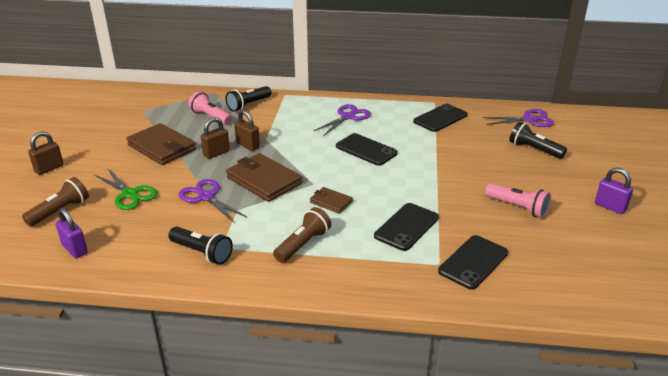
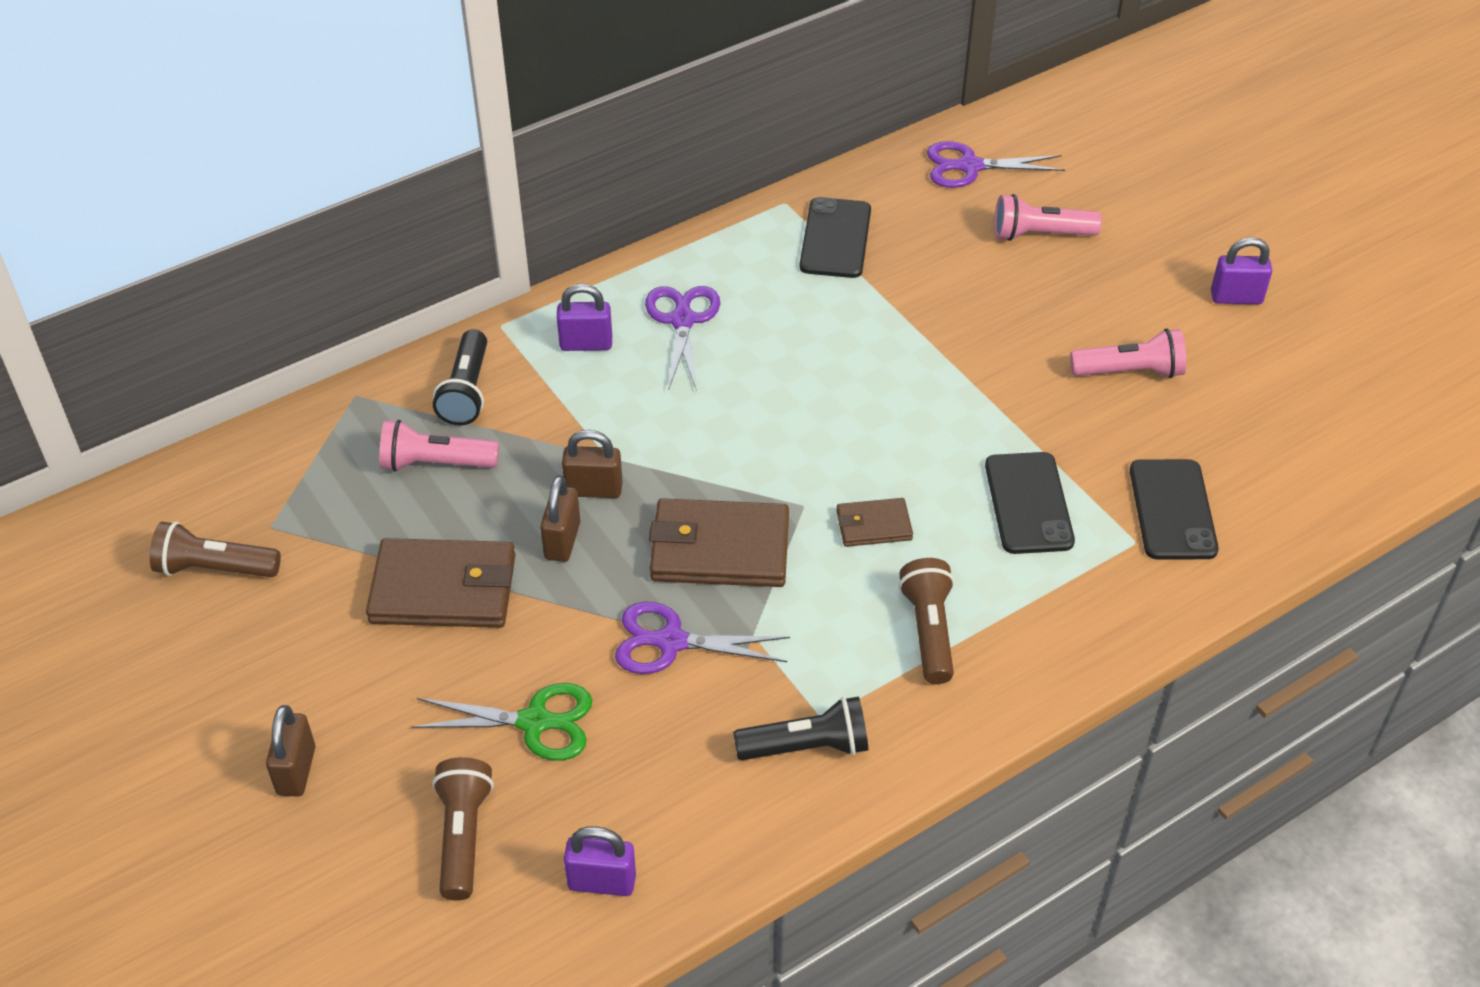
camera: 40 degrees left, 15 degrees up
black phone [336,133,398,166] -> none
purple scissors [482,109,554,127] -> purple scissors turned 135 degrees counterclockwise [927,141,1065,188]
black flashlight [509,122,567,159] -> pink flashlight [994,194,1102,241]
none -> brown flashlight [150,521,281,577]
none -> purple padlock [557,284,612,351]

